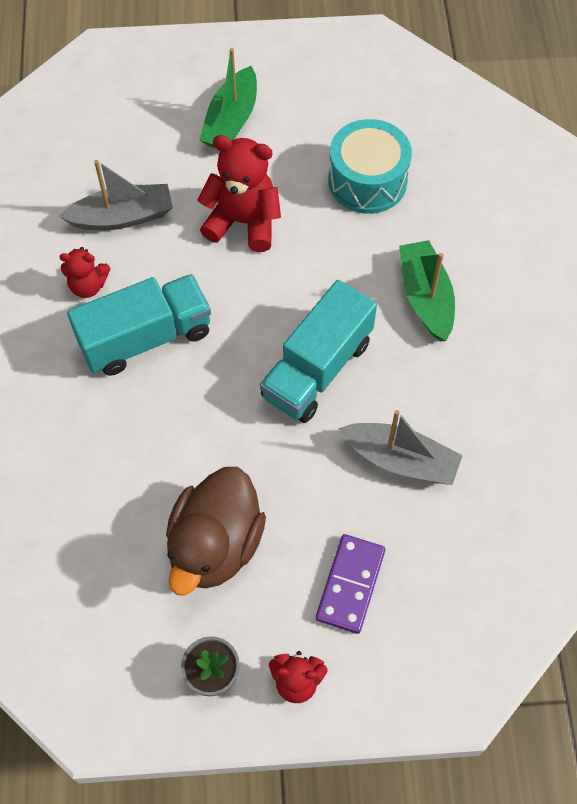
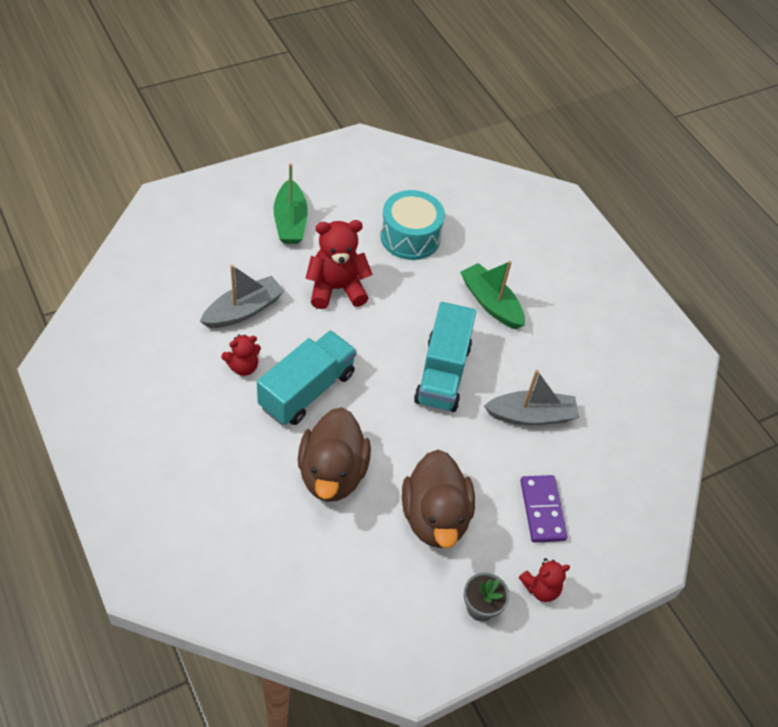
camera: 30 degrees left, 10 degrees down
none -> brown duck [298,407,371,502]

